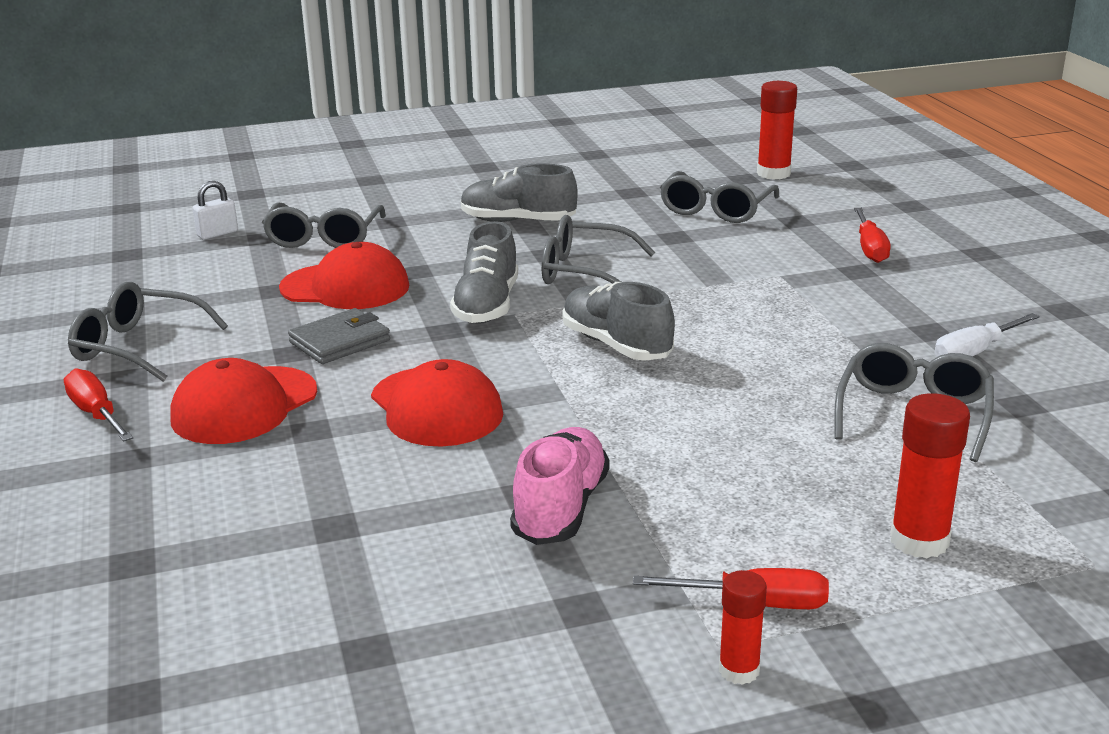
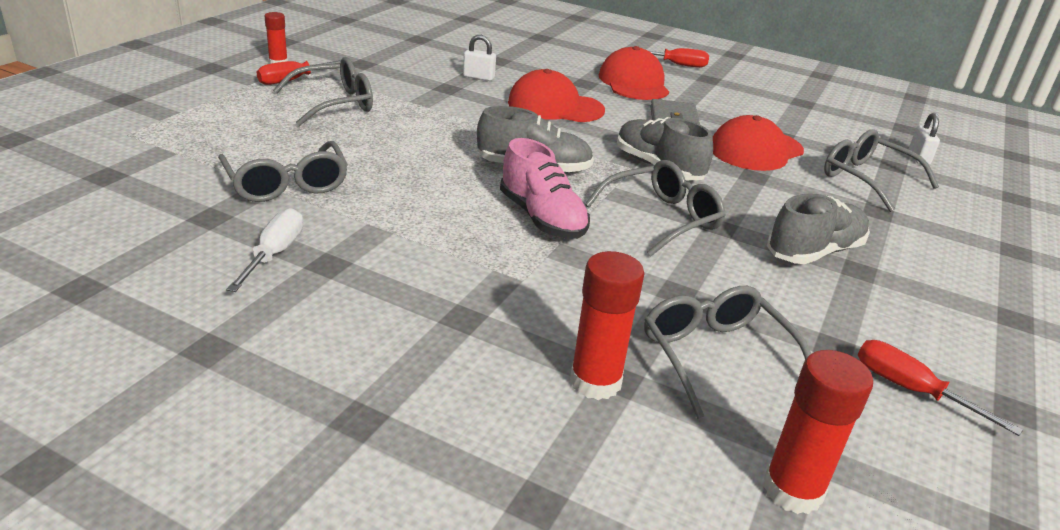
camera: 130 degrees right, 5 degrees up
grey glasses [68,282,228,382] -> grey glasses moved to [273,57,373,126]
pink shoe [510,427,609,545] -> pink shoe moved to [500,138,590,239]
red screwdriver [854,208,890,263] -> red screwdriver moved to [858,340,1023,436]
red glue stick [890,393,970,558] -> red glue stick moved to [570,251,645,400]
none -> white padlock [463,35,496,81]

